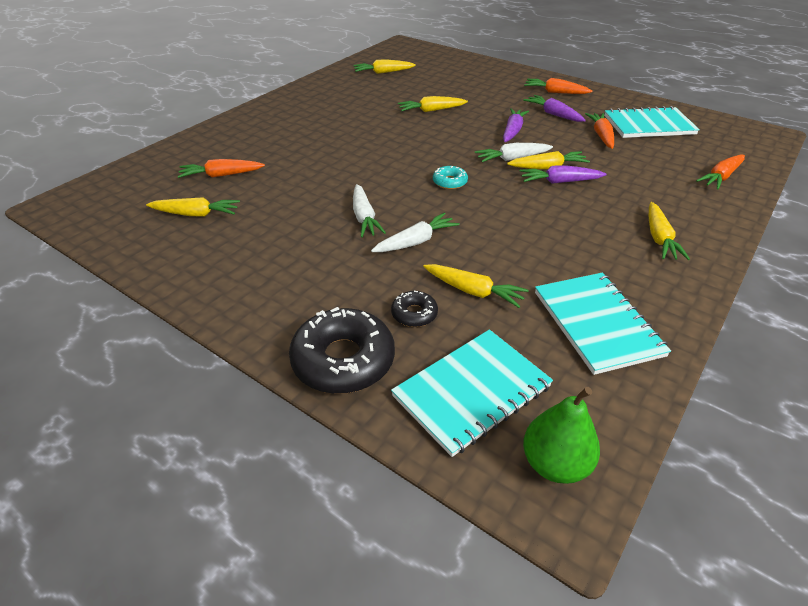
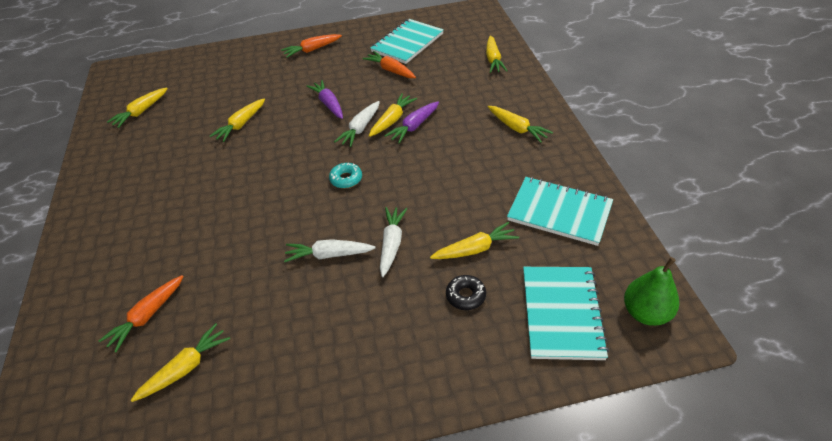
camera: 45 degrees left, 5 degrees up
black donut [289,307,395,394] -> none
white carrot [353,184,386,237] -> white carrot turned 150 degrees clockwise [284,239,375,262]
purple carrot [523,95,586,122] -> none
orange carrot [696,155,745,189] -> yellow carrot [486,35,508,73]

